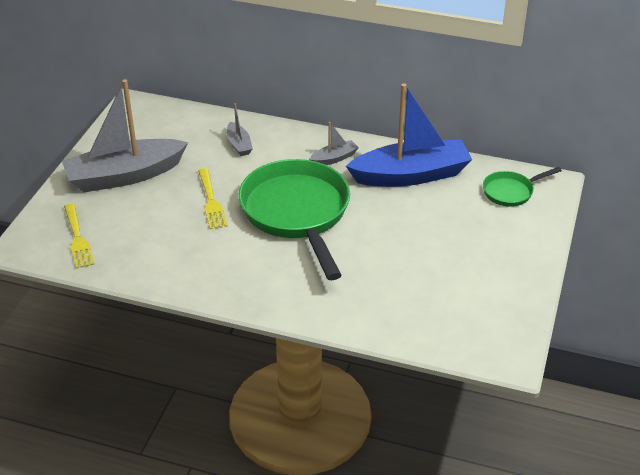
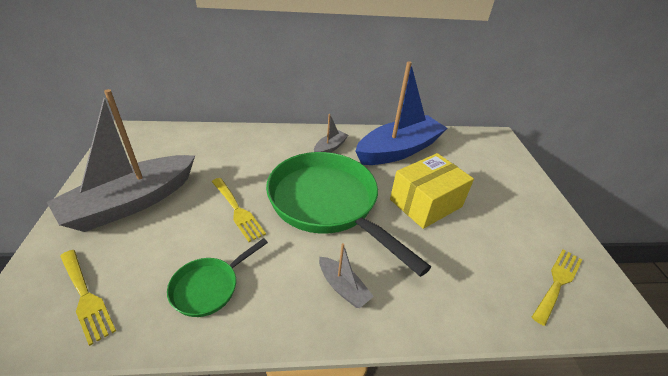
camera: 25 degrees left, 0 degrees up
grey boat [227,103,253,156] -> grey boat moved to [319,243,374,308]
green pan [483,167,562,207] -> green pan moved to [167,238,268,317]
none -> yellow box [390,153,474,229]
none -> yellow fork [532,249,582,326]

